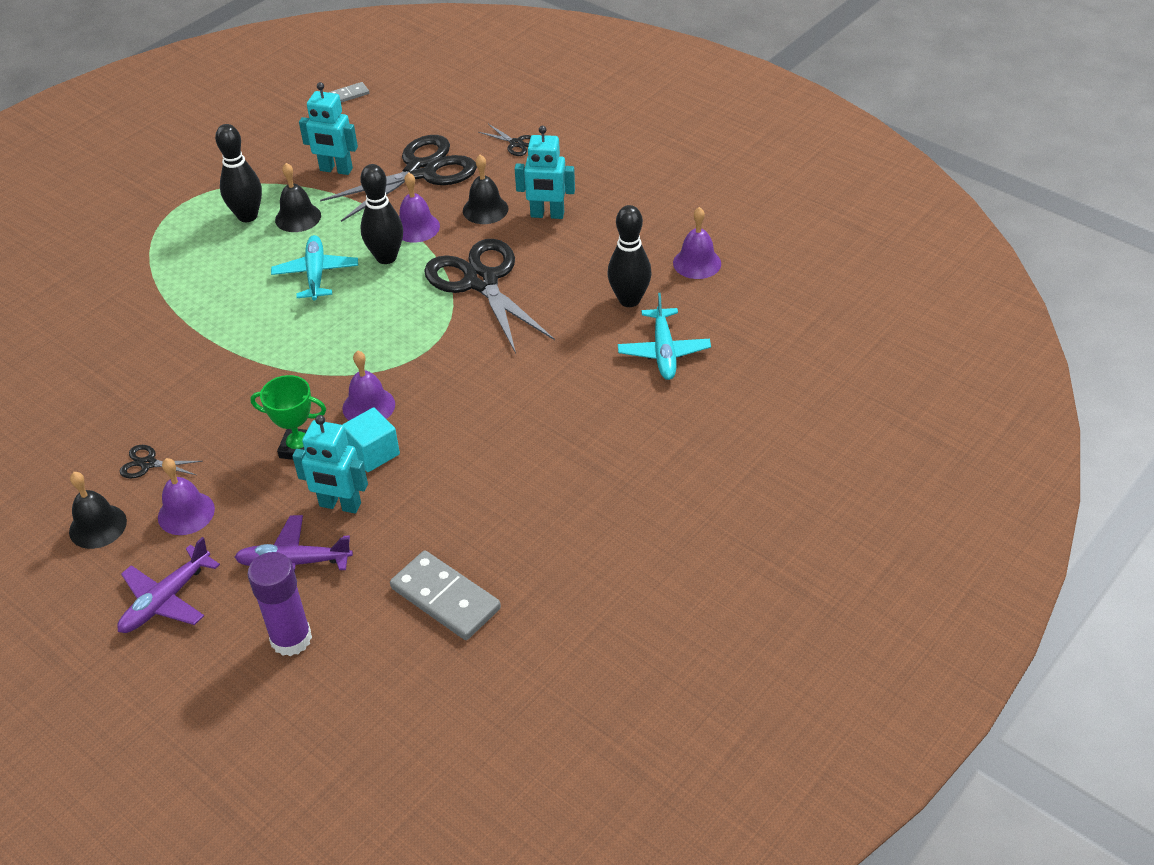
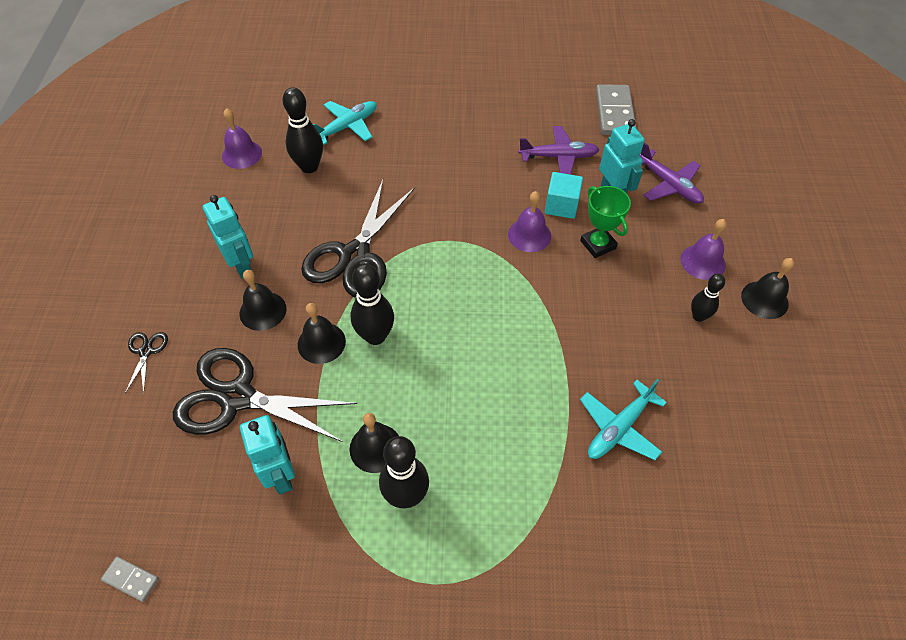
camera: 130 degrees left, 10 degrees up
purple plane [117,537,220,633] -> purple plane moved to [518,126,599,175]
black scissors [120,445,203,478] -> black bowling pin [691,274,725,322]
purple glue stick [247,552,312,656] -> none
turquoise plane [271,235,358,301] -> turquoise plane moved to [580,379,667,460]
purple bell [399,172,440,243] -> black bell [298,303,346,364]

